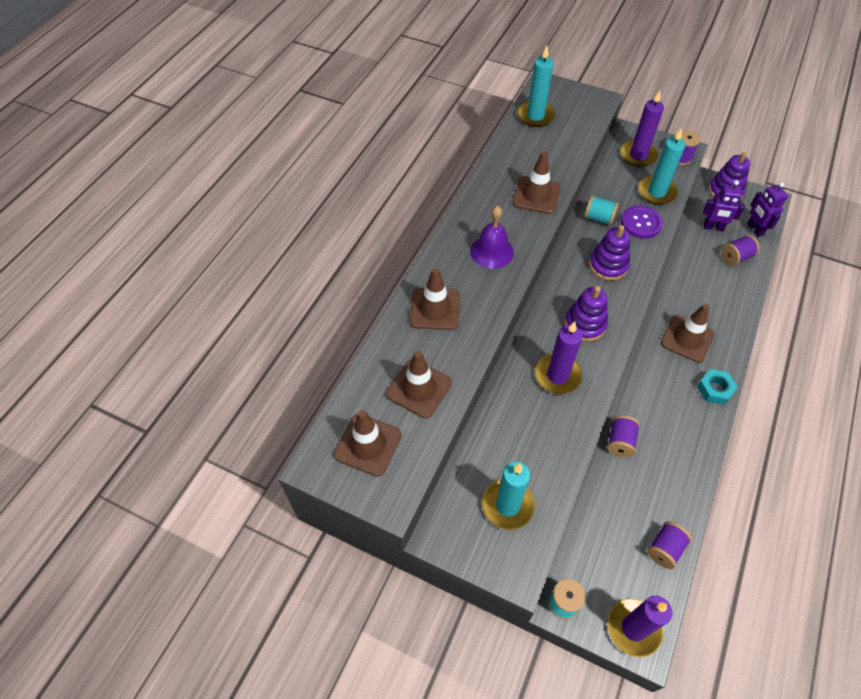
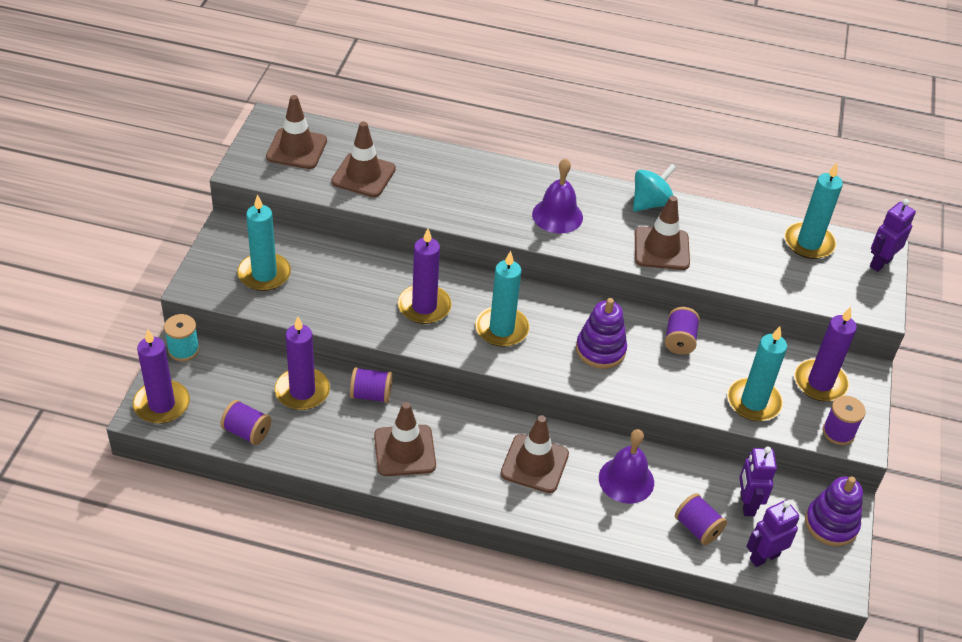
camera: 75 degrees right, 10 degrees down
brown traffic cone [410,268,460,330] -> brown traffic cone moved to [374,402,436,476]
purple stacking toy [565,286,608,342] -> turquoise candle [475,251,529,347]
turquoise spool [584,195,619,225] -> purple spool [665,307,700,355]
purple button [621,205,663,238] -> none
turquoise nut [697,369,738,405] -> none
none -> purple candle [275,317,330,410]
none -> purple bell [599,429,654,504]
none -> turquoise spinning top [633,164,677,212]
none -> purple robot [870,199,916,272]

